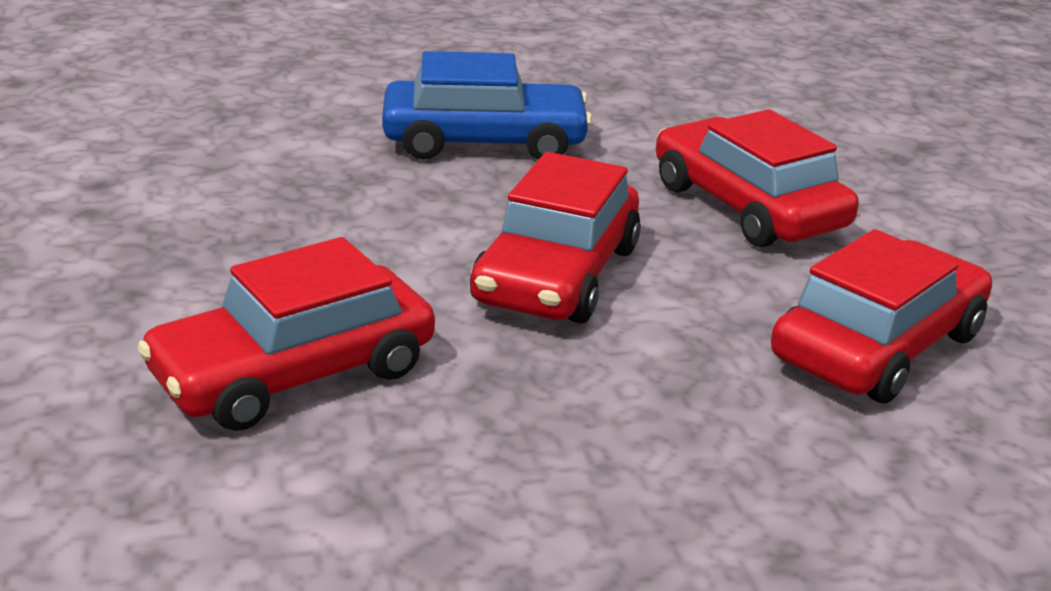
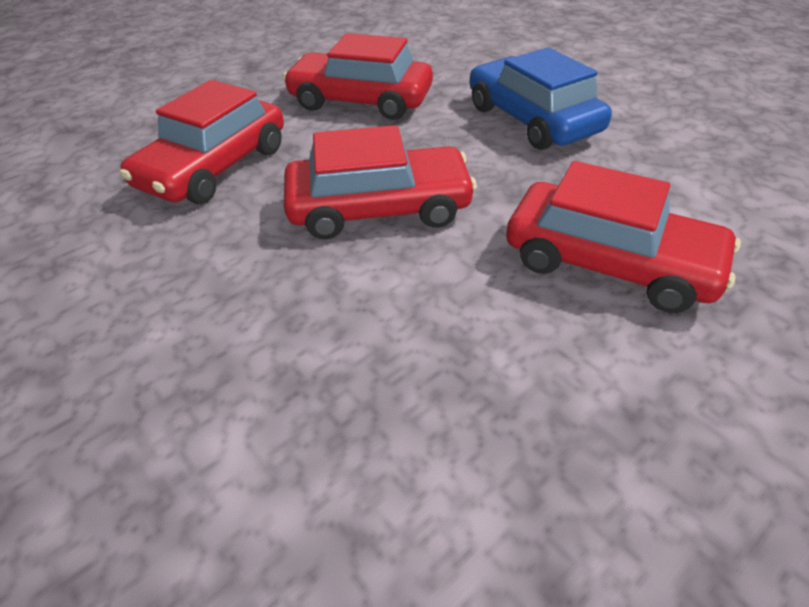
camera: 115 degrees left, 15 degrees up
blue car [382,51,592,160] -> blue car moved to [470,47,612,150]

